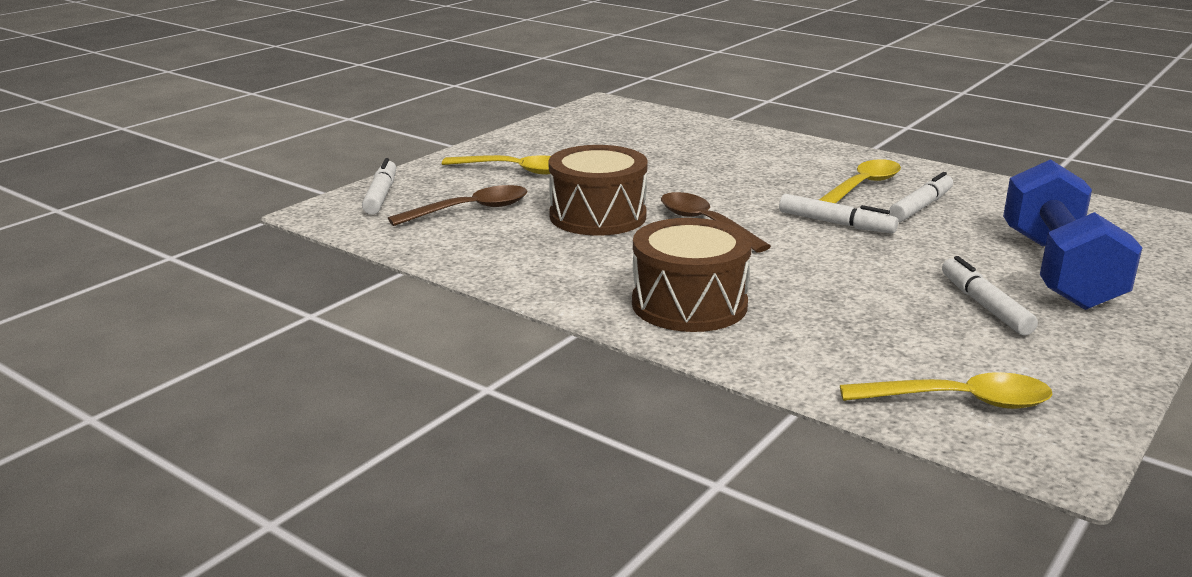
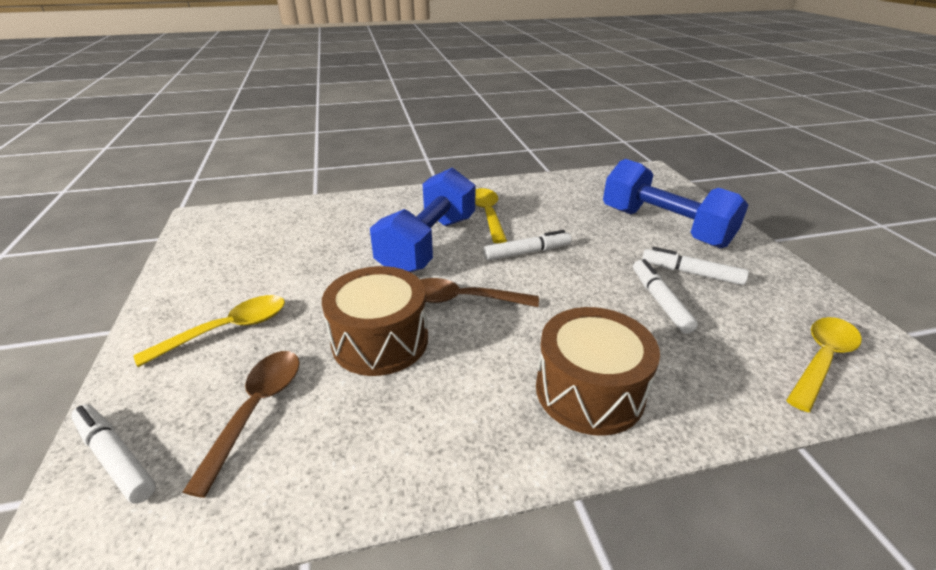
camera: 50 degrees left, 10 degrees up
white marker [889,172,953,222] -> white marker moved to [633,259,698,334]
none -> blue dumbbell [370,167,475,272]

